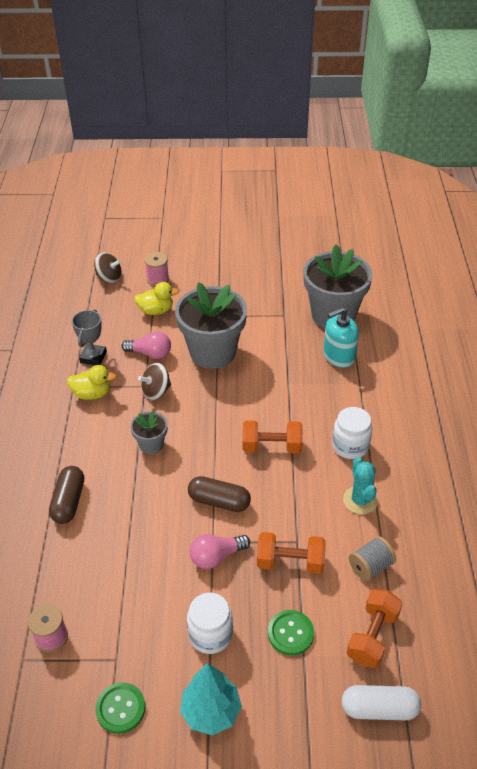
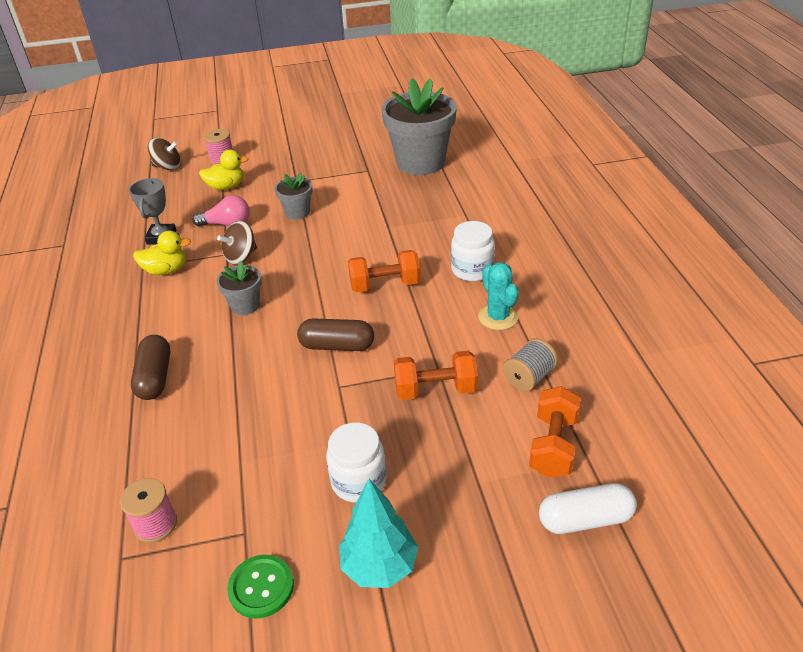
camera: 10 degrees left, 5 degrees down
grey flower pot [175,282,247,369] -> grey flower pot [275,173,313,220], size x0.47
pink light bulb [190,534,250,569] -> none
green button [268,610,314,655] -> none
turquoise soap dispenser [323,307,359,368] -> none

